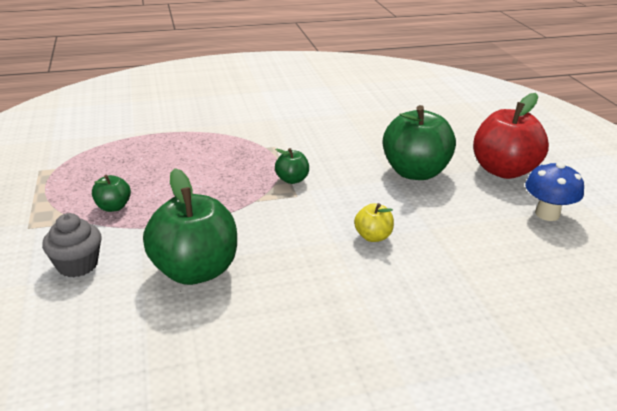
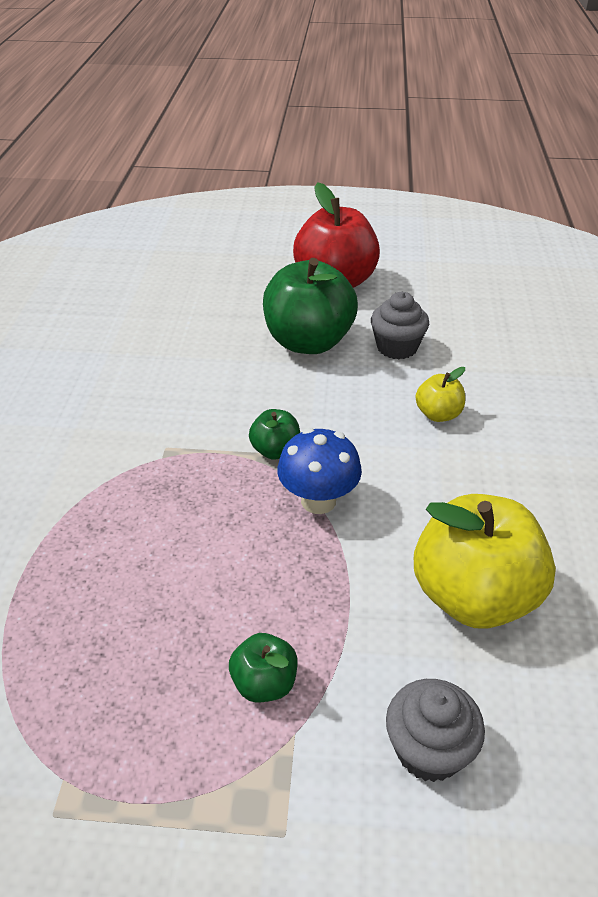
camera: 70 degrees left, 10 degrees up
green apple [143,168,237,285] -> yellow apple [414,494,556,629]
blue mushroom [525,162,584,221] -> blue mushroom moved to [277,428,362,514]
none -> grey cupcake [371,292,429,359]

